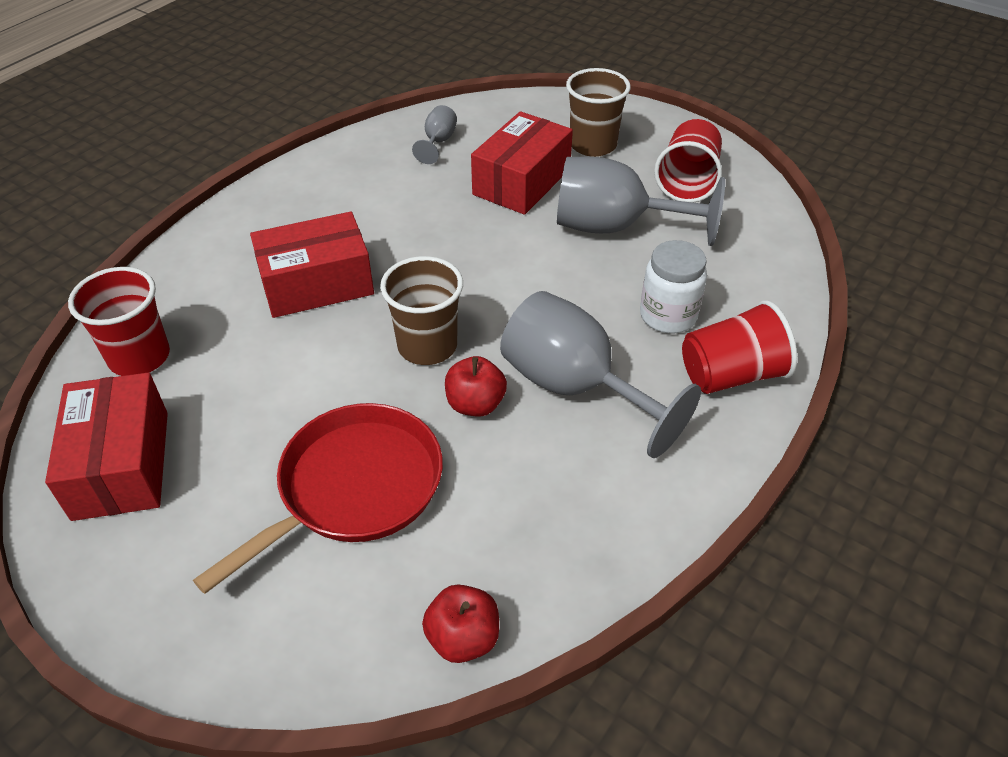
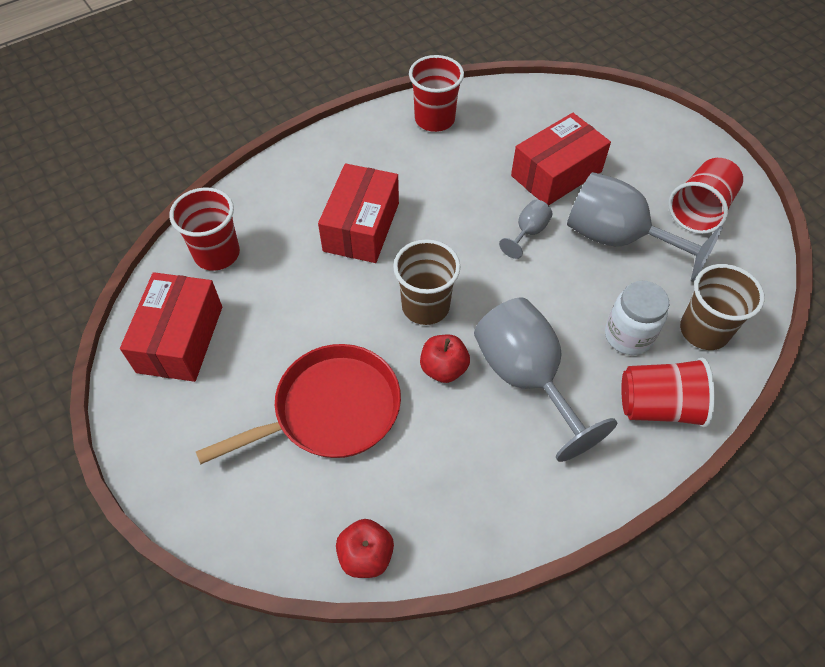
camera: 20 degrees right, 10 degrees up
red box [250,211,374,318] -> red box turned 75 degrees counterclockwise [318,163,399,263]
grey goblet [412,105,457,164] -> grey goblet moved to [499,200,552,259]
brown cup [566,68,631,157] -> brown cup moved to [680,264,765,350]
none -> red cup [409,55,464,132]

